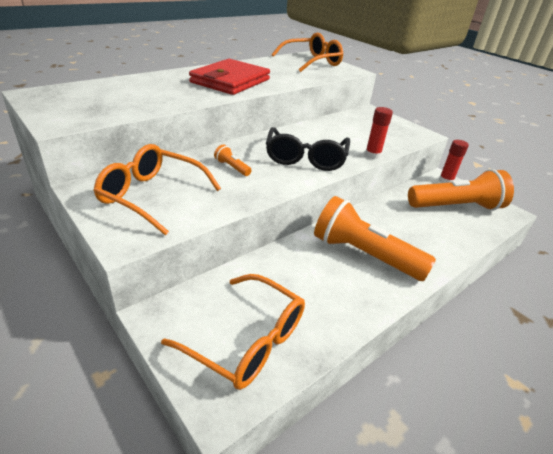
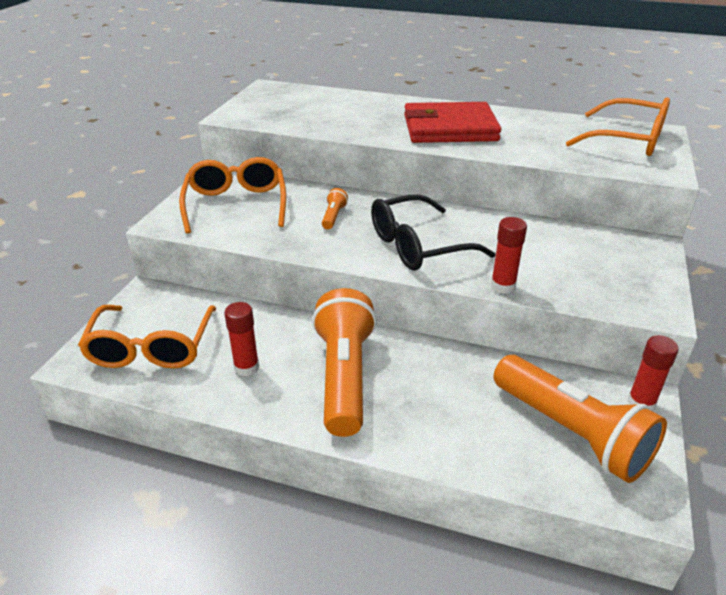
camera: 60 degrees right, 0 degrees up
none -> red glue stick [224,302,259,376]

